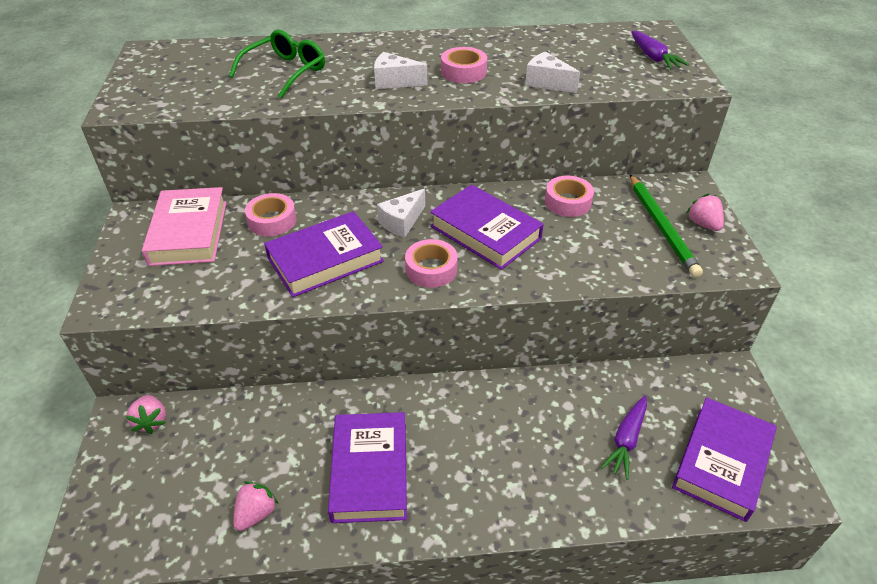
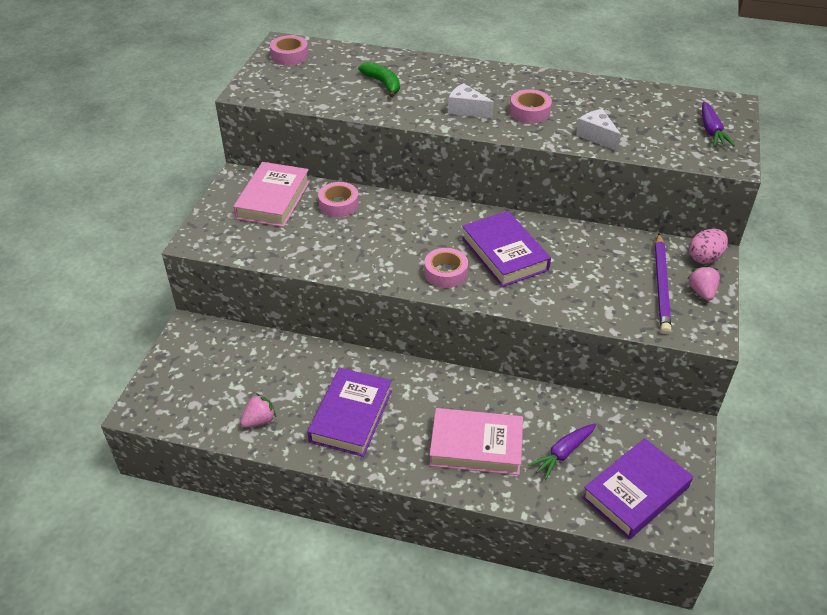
camera: 20 degrees right, 0 degrees up
pink strawberry [125,395,166,434] -> none
green glasses [229,30,325,99] -> green banana [358,62,400,98]
purple book [264,211,384,297] -> none
white cheese [377,189,425,238] -> none
pink tape [545,176,594,217] -> pink tape moved to [270,35,309,65]
green pencil [630,175,703,278] -> purple pencil [655,234,671,334]
none -> pink book [429,408,523,475]
none -> pink egg [689,229,728,264]

